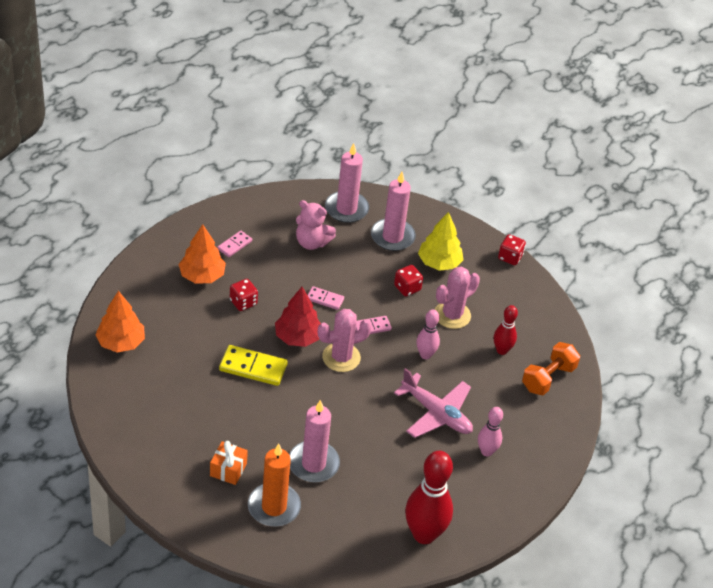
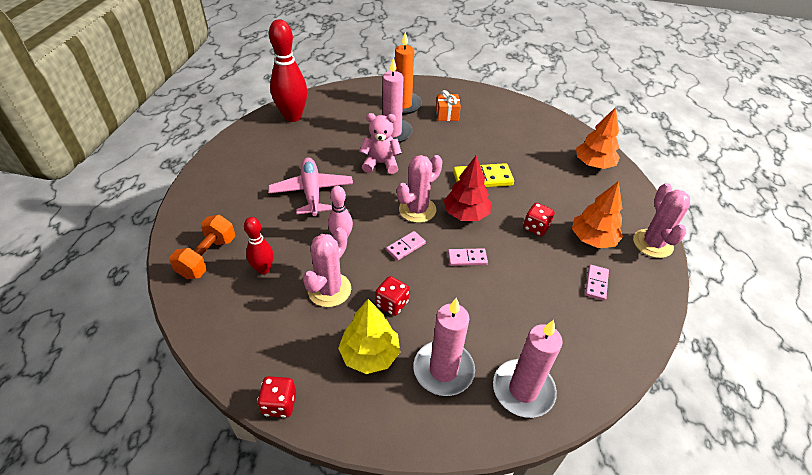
camera: 160 degrees right, 0 degrees up
pink teddy bear [296,200,336,250] -> pink teddy bear moved to [359,113,402,174]
pink plane [394,368,473,438] -> pink plane turned 60 degrees clockwise [268,157,353,216]
pink bowling pin [478,407,503,457] -> none
none -> pink cactus [633,183,690,258]

